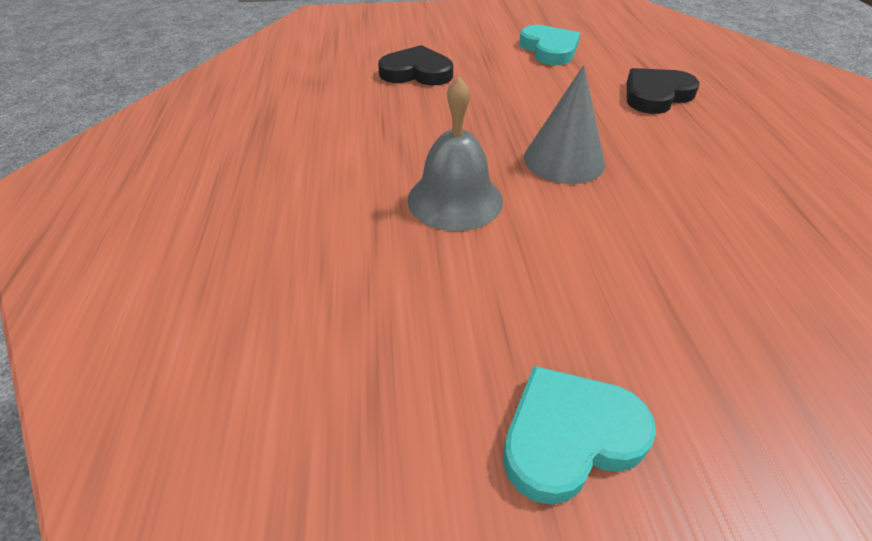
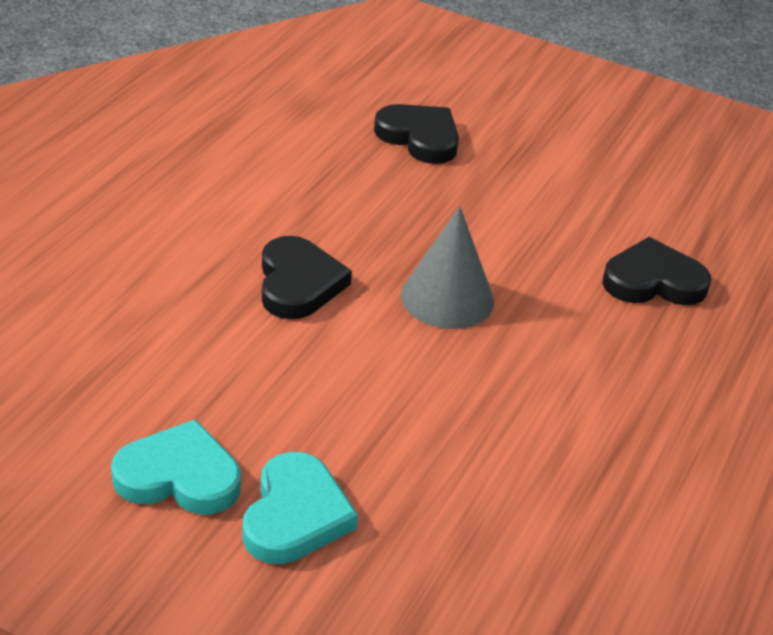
camera: 30 degrees right, 5 degrees down
grey bell [408,76,503,231] -> black heart [262,236,352,319]
turquoise heart [519,25,580,65] -> turquoise heart moved to [242,452,358,564]

